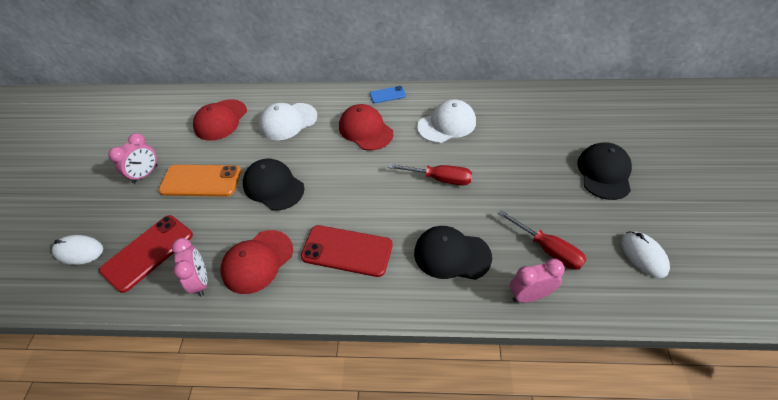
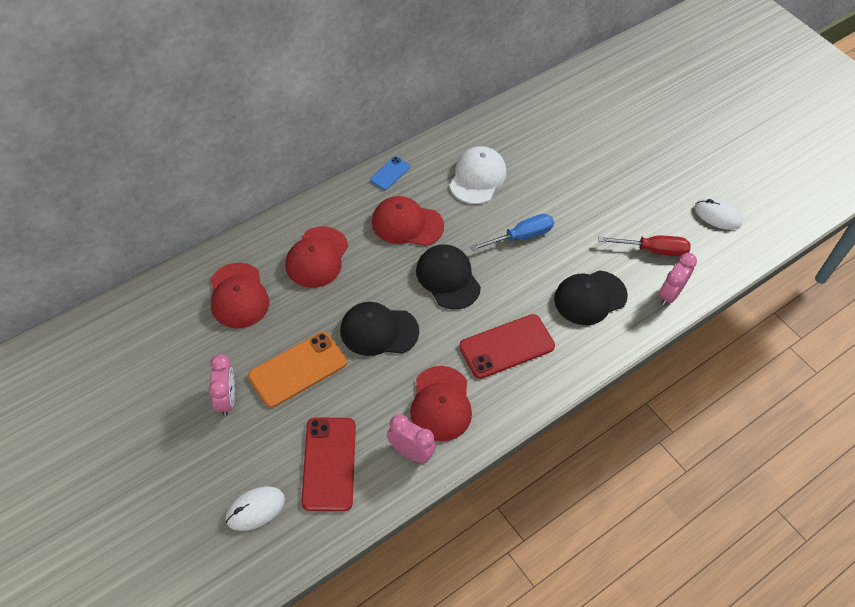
camera: 45 degrees left, 5 degrees up
white cap [258,103,317,140] -> red cap [285,226,348,288]
red screwdriver [388,164,472,185] -> blue screwdriver [470,214,554,251]
black cap [577,142,632,200] -> black cap moved to [416,244,481,309]

